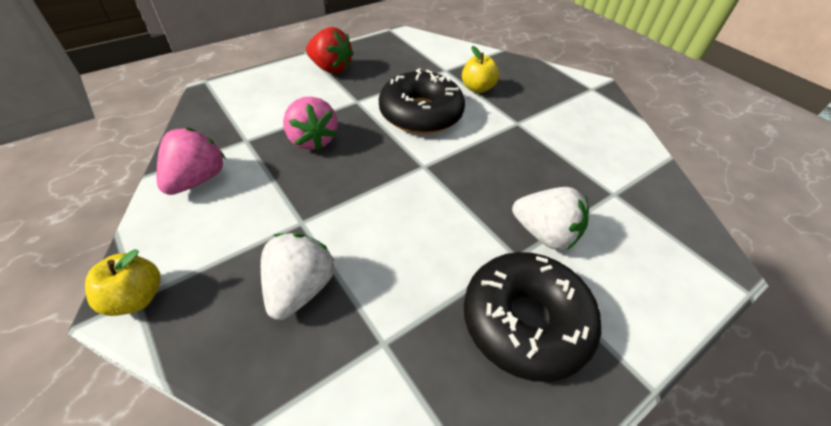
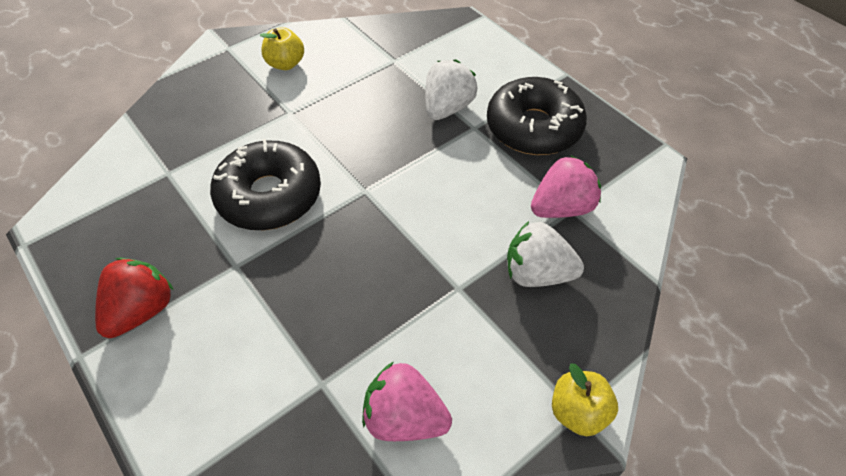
camera: 90 degrees left, 5 degrees up
pink strawberry [283,96,337,150] -> pink strawberry moved to [531,155,601,218]
yellow apple [462,46,499,93] -> yellow apple moved to [260,27,304,70]

